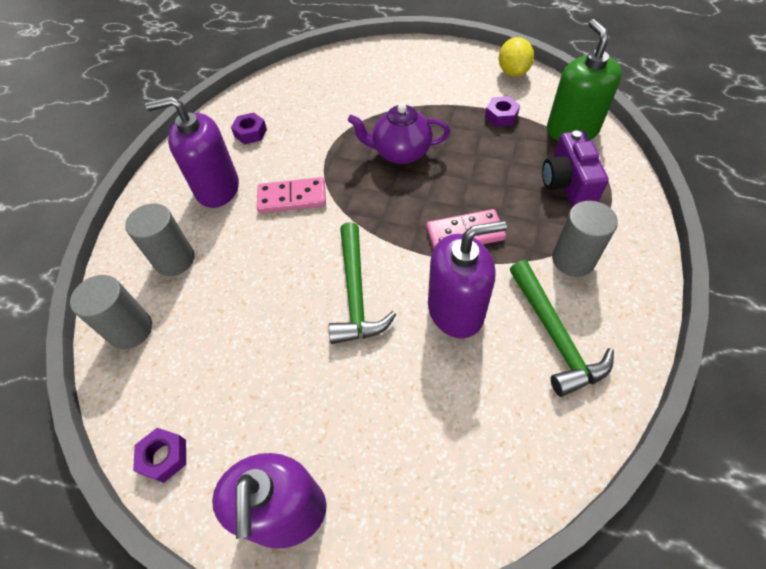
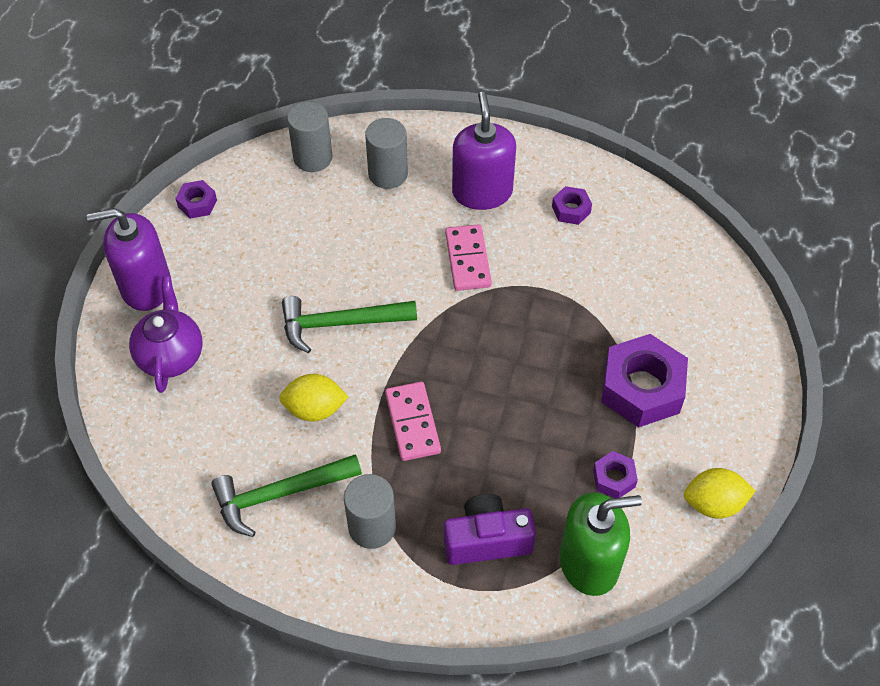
camera: 85 degrees right, 0 degrees up
purple teapot [348,104,450,164] -> purple teapot moved to [129,276,203,393]
purple soap dispenser [428,221,507,338] -> yellow lemon [279,374,348,421]
none -> purple nut [601,334,688,428]

